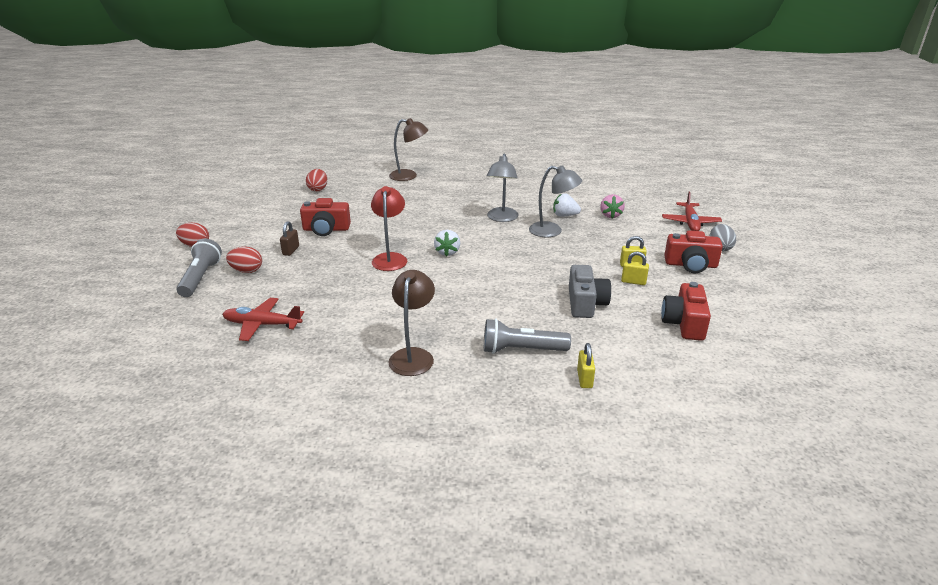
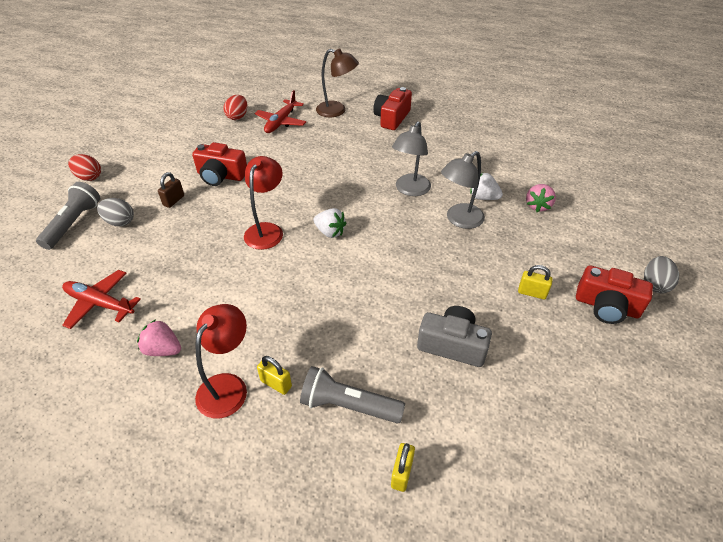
camera: 15 degrees right, 15 degrees up
red egg [226,247,262,273] -> grey egg [97,198,134,226]
brown lamp [389,270,435,376] -> red lamp [195,304,247,419]
white strawberry [434,230,460,256] -> white strawberry turned 75 degrees counterclockwise [313,208,347,238]
grey lamp [529,165,582,237] -> grey lamp turned 105 degrees clockwise [441,151,485,229]
grey camera [569,265,611,318] -> grey camera turned 90 degrees counterclockwise [417,306,492,367]
yellow padlock [621,252,649,285] -> yellow padlock moved to [257,356,292,395]
red camera [661,282,711,341] -> red camera moved to [373,87,412,130]
red plane [662,192,722,231] -> red plane moved to [255,90,306,133]
none -> pink strawberry [137,319,181,356]

